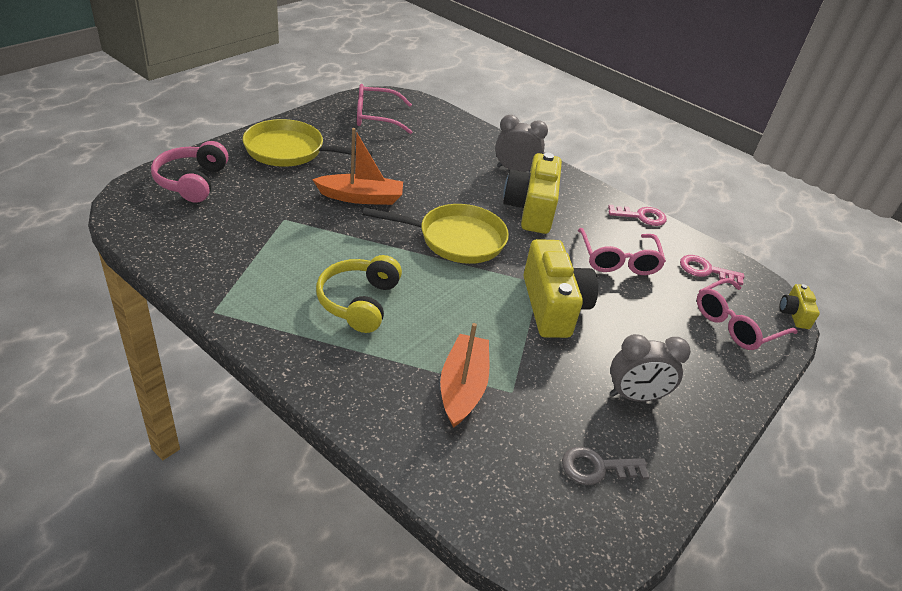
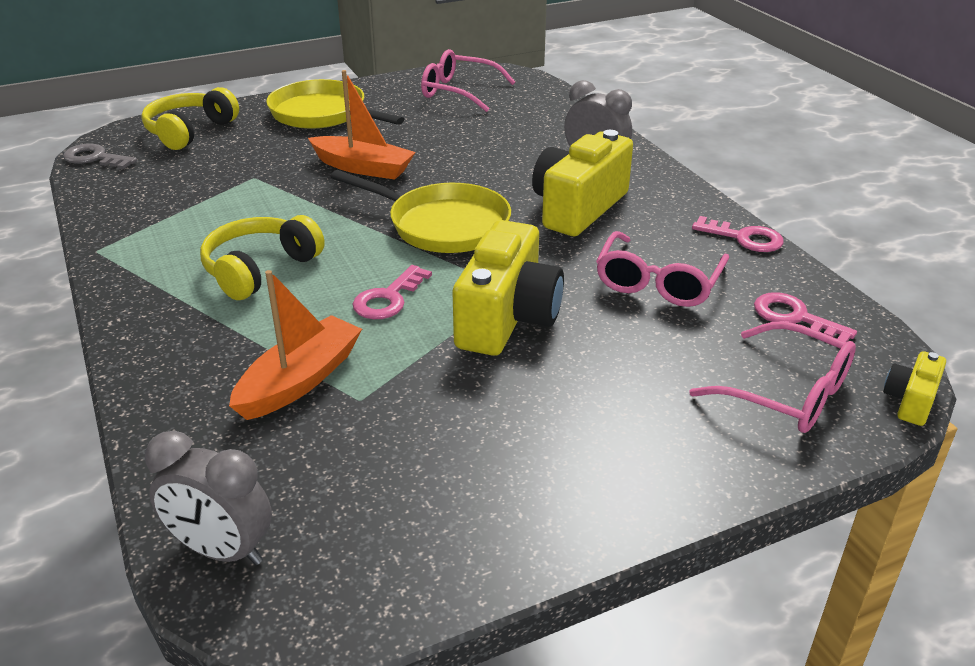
camera: 30 degrees right, 5 degrees down
pink headphones [151,141,229,203] -> yellow headphones [141,87,239,150]
grey key [562,446,649,485] -> grey key moved to [63,143,137,169]
grey clock [610,334,691,402] -> grey clock moved to [145,431,272,565]
pink glasses [697,278,798,350] -> pink glasses turned 135 degrees counterclockwise [689,321,856,433]
none -> pink key [353,265,432,319]

